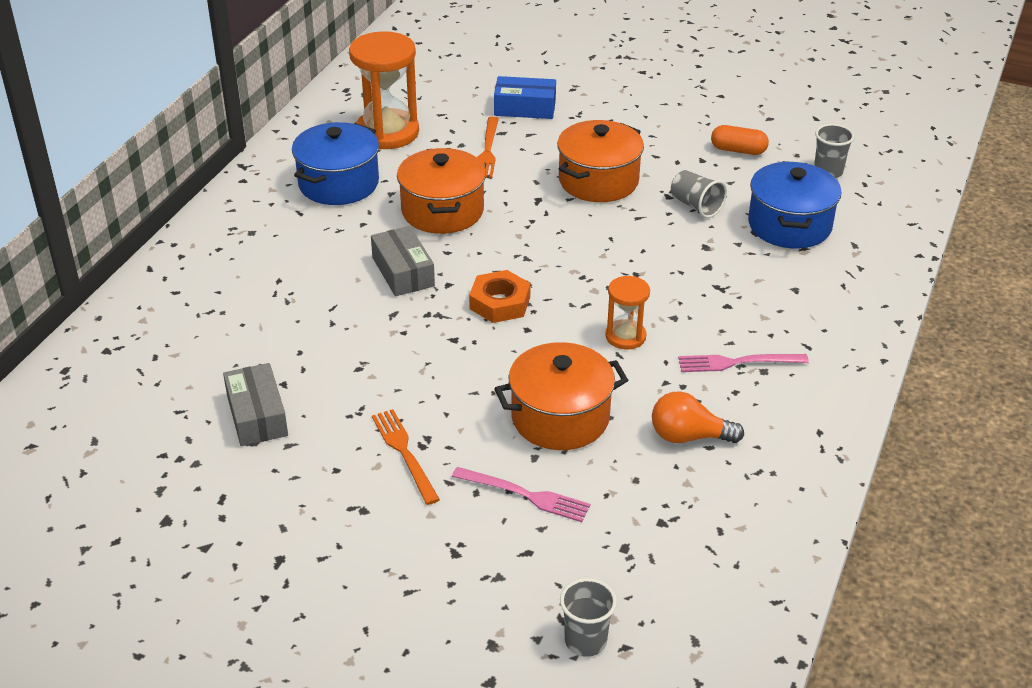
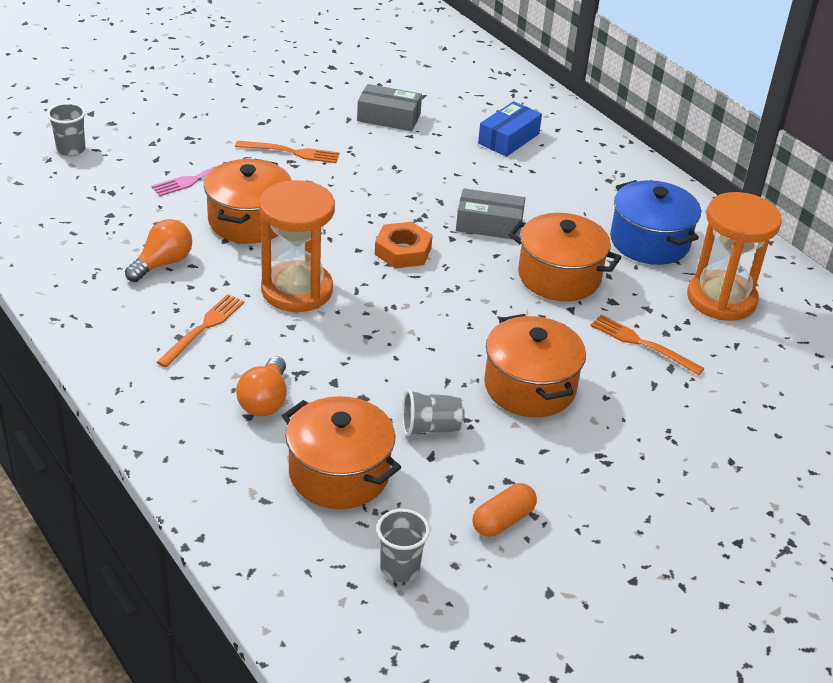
camera: 120 degrees right, 0 degrees up
blue box [494,76,556,119] -> blue box moved to [478,101,542,157]
orange hourglass [605,276,650,350] -> orange hourglass [259,180,335,312], size x1.87
pink fork [678,354,809,372] -> orange fork [157,294,244,367]
blue pot [748,161,842,249] -> orange pot [282,396,401,509]
none -> orange light bulb [236,356,287,417]

